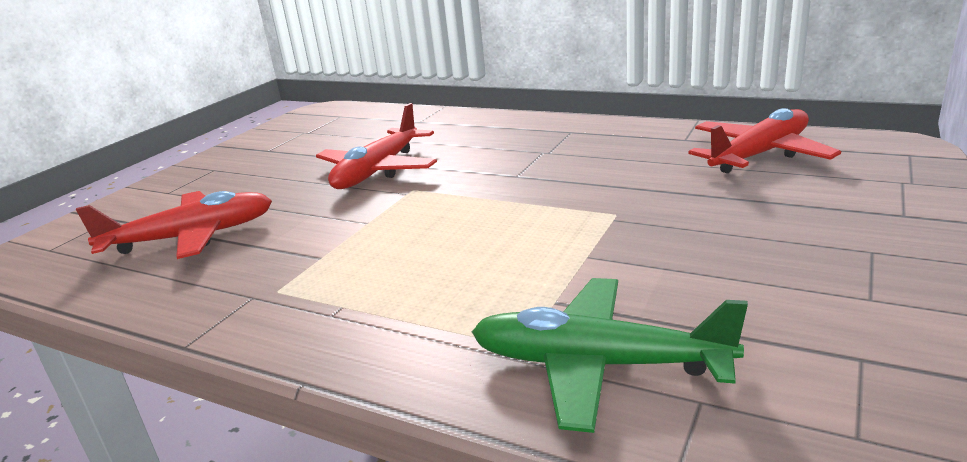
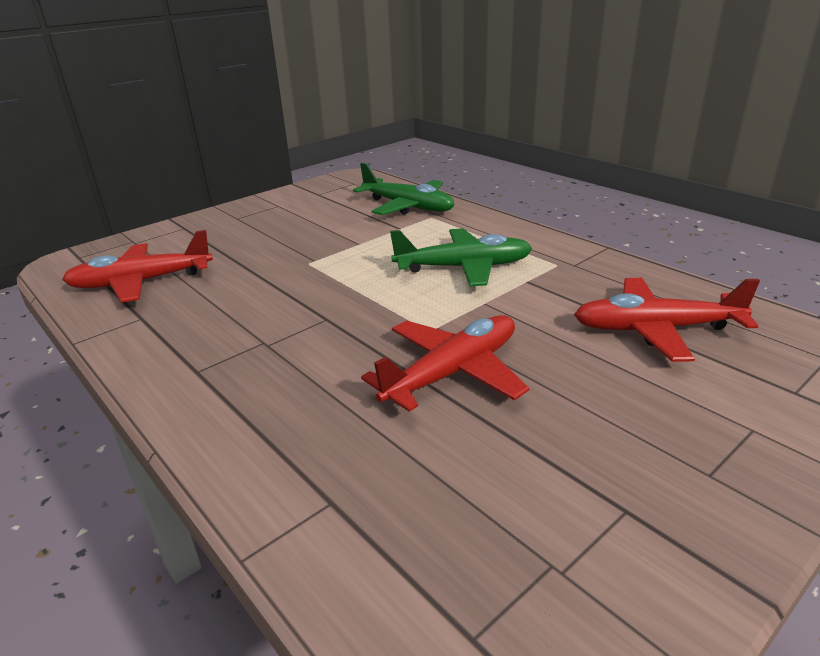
camera: 160 degrees left, 5 degrees up
none -> green plane [390,228,532,287]

